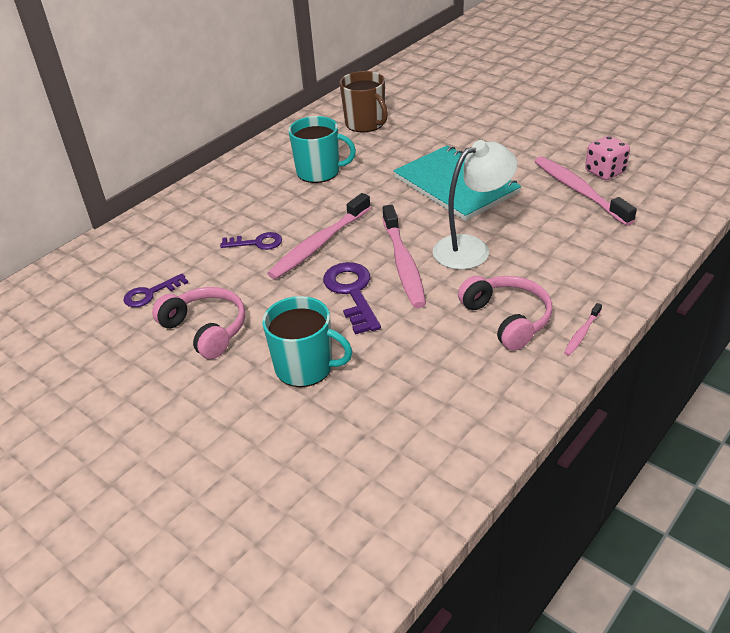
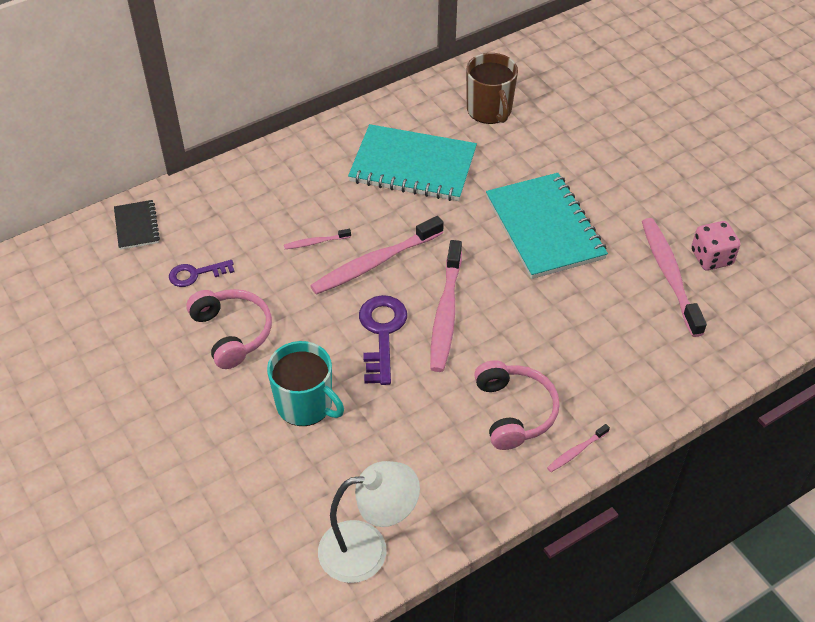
camera: 15 degrees right, 10 degrees up
purple key [220,232,282,250] -> pink toothbrush [284,229,351,249]
turquoise mug [288,116,356,183] -> turquoise notebook [348,124,477,201]
white lamp [433,140,518,270] -> white lamp moved to [318,461,420,583]
none -> black notebook [114,200,160,250]

